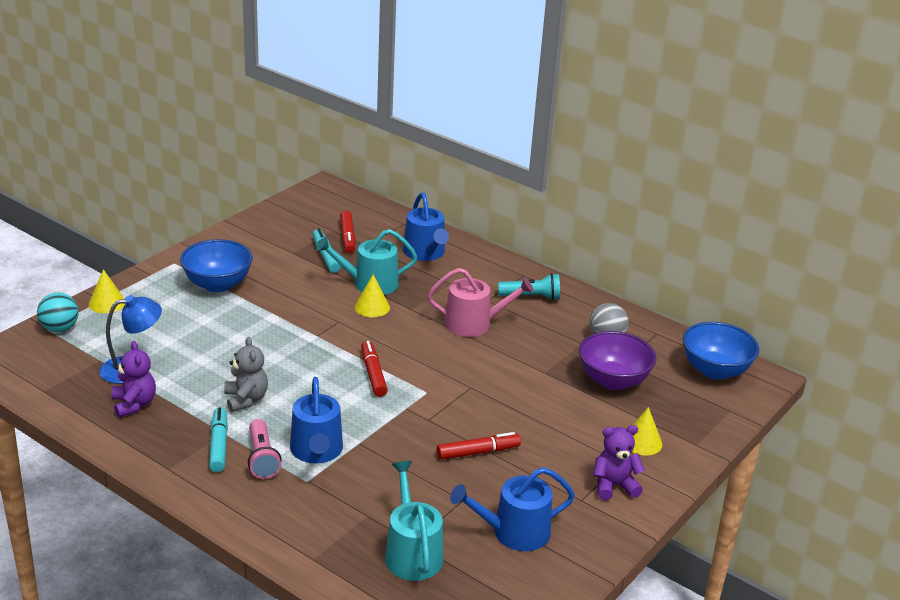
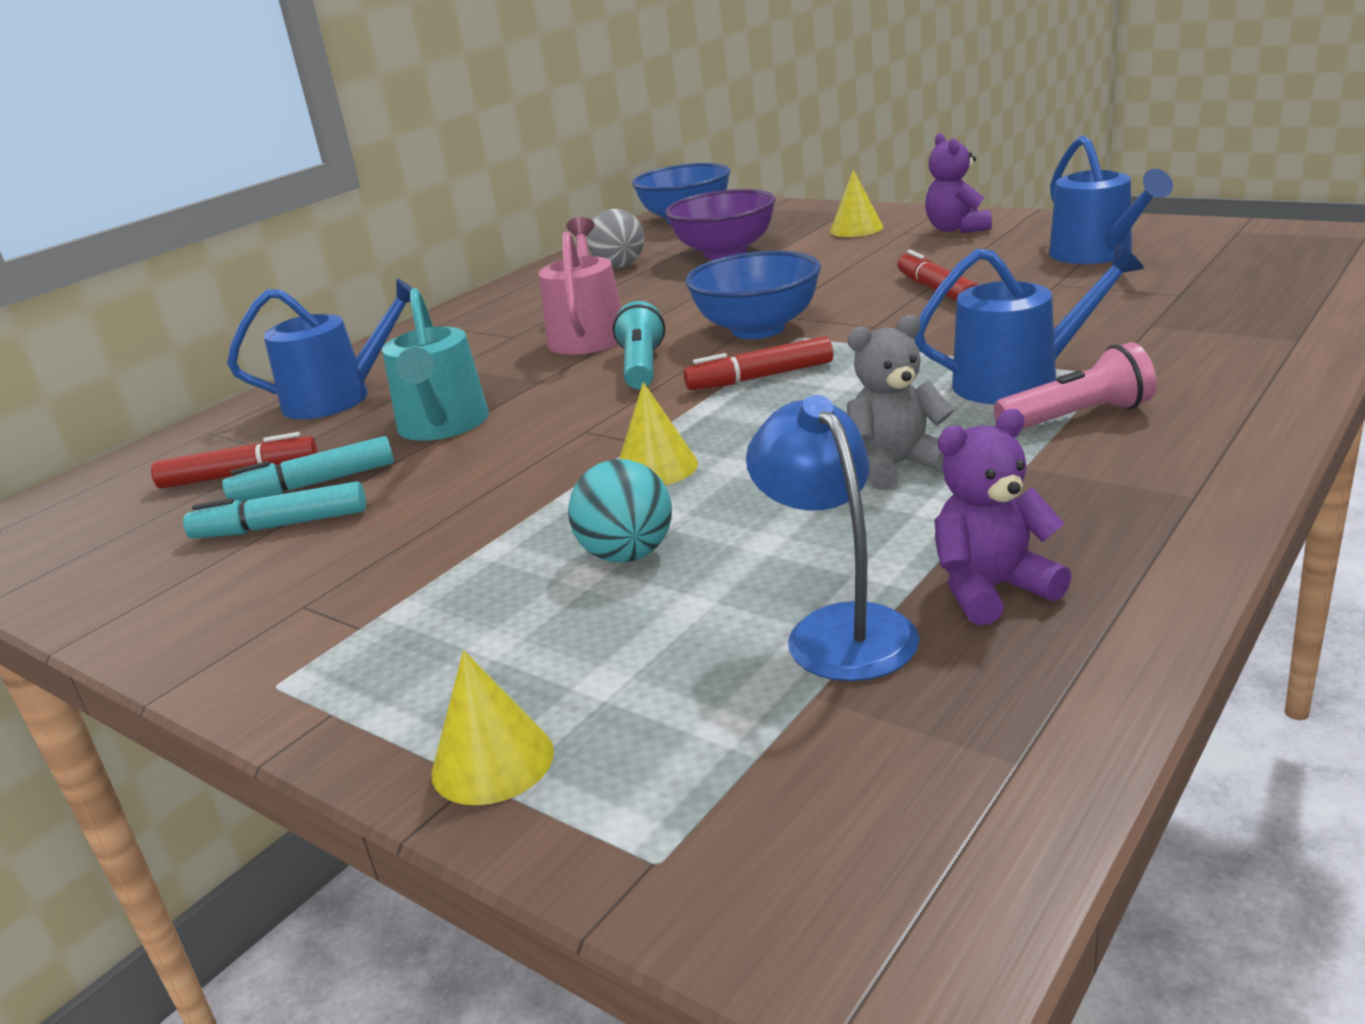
camera: 85 degrees left, 5 degrees down
turquoise ball [37,293,79,332] -> turquoise ball moved to [568,459,672,563]
blue bowl [180,239,253,292] -> blue bowl moved to [685,251,821,339]
turquoise marker [209,408,228,472] -> turquoise marker moved to [183,481,366,539]
yellow cone [354,274,390,317] -> yellow cone moved to [619,382,698,485]
turquoise watering can [385,461,443,581] -> none
turquoise flashlight [498,273,560,300] -> turquoise flashlight moved to [613,301,665,389]

